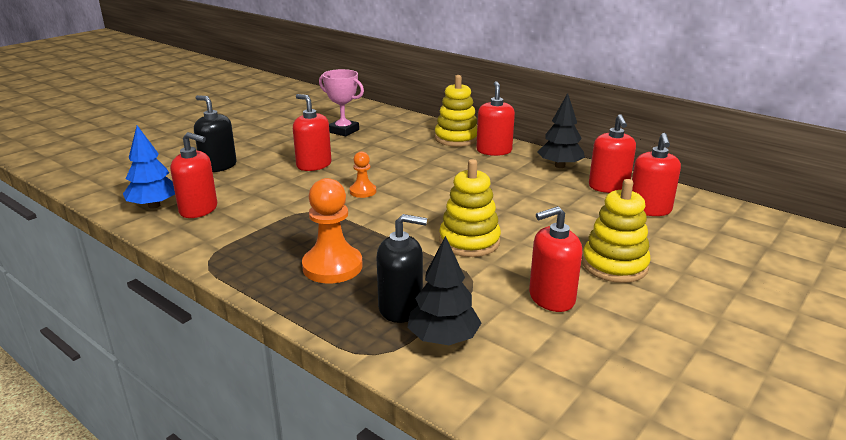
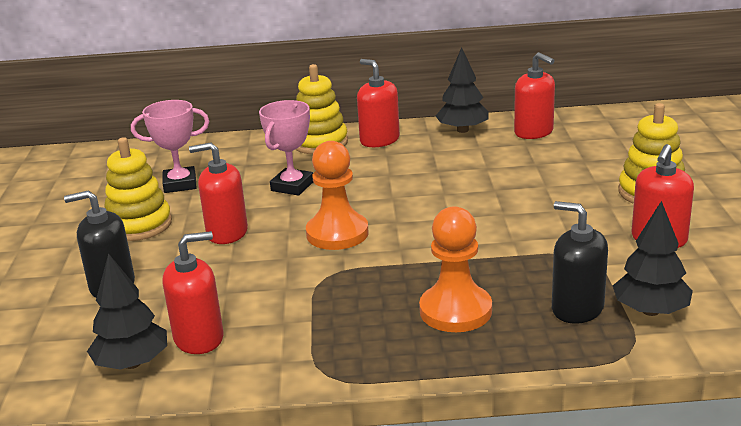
camera: 40 degrees left, 0 degrees up
blue tree [123,125,175,209] -> black tree [87,253,167,370]
orange pawn [350,151,376,198] -> orange pawn [306,141,369,250], size x1.82
black soap dispenser [377,214,427,323] -> black soap dispenser turned 105 degrees counterclockwise [552,201,608,324]
yellow stacking toy [439,159,501,257] -> yellow stacking toy moved to [104,137,172,241]
red soap dispenser [632,133,681,216] -> none
none -> pink trophy [259,100,313,196]

